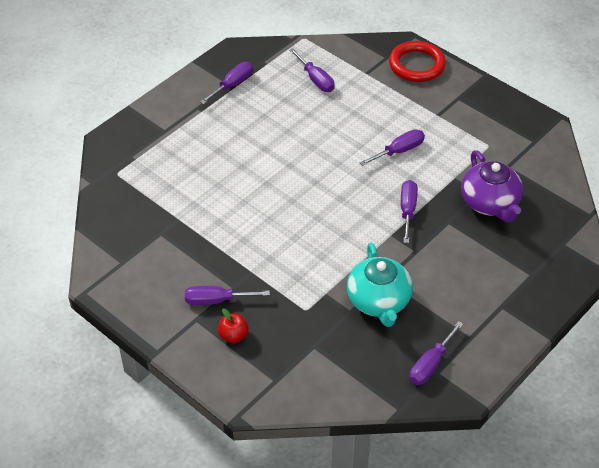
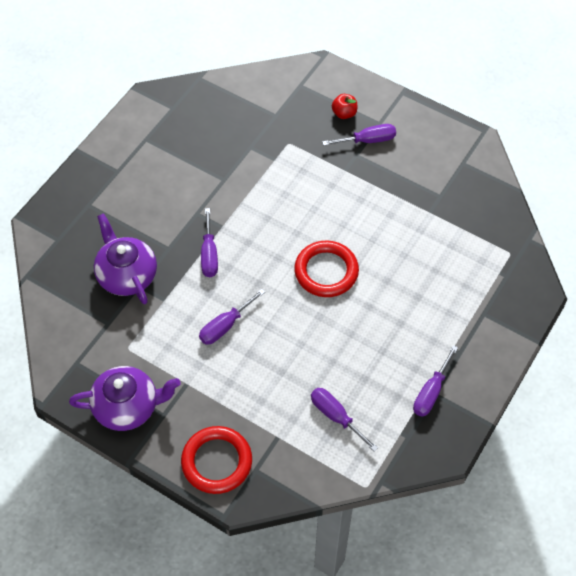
camera: 170 degrees right, 10 degrees up
turquoise teapot [347,243,413,327] -> none
purple screwdriver [409,321,463,385] -> none
none -> purple teapot [69,366,180,431]
none -> red ring [294,241,359,297]

